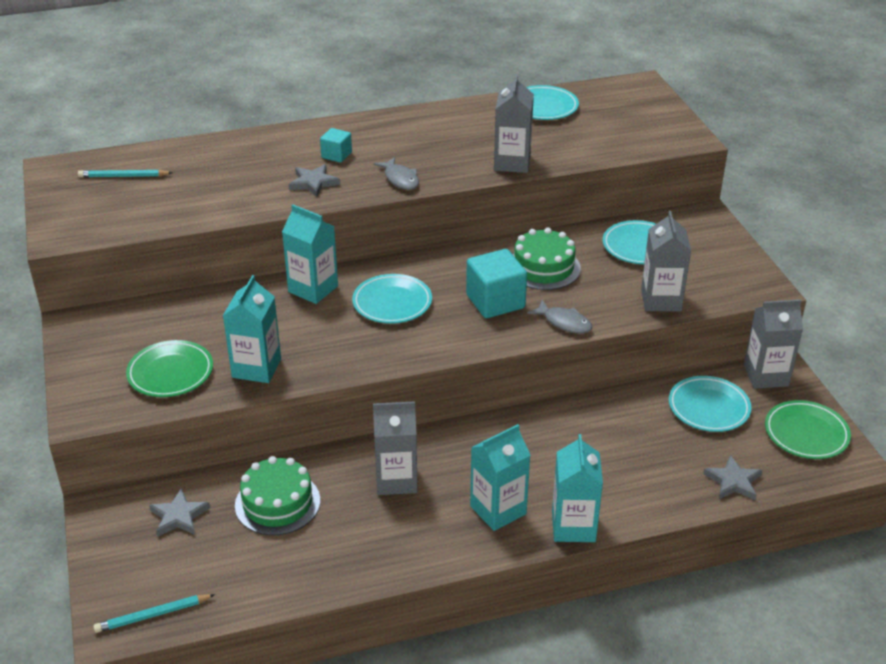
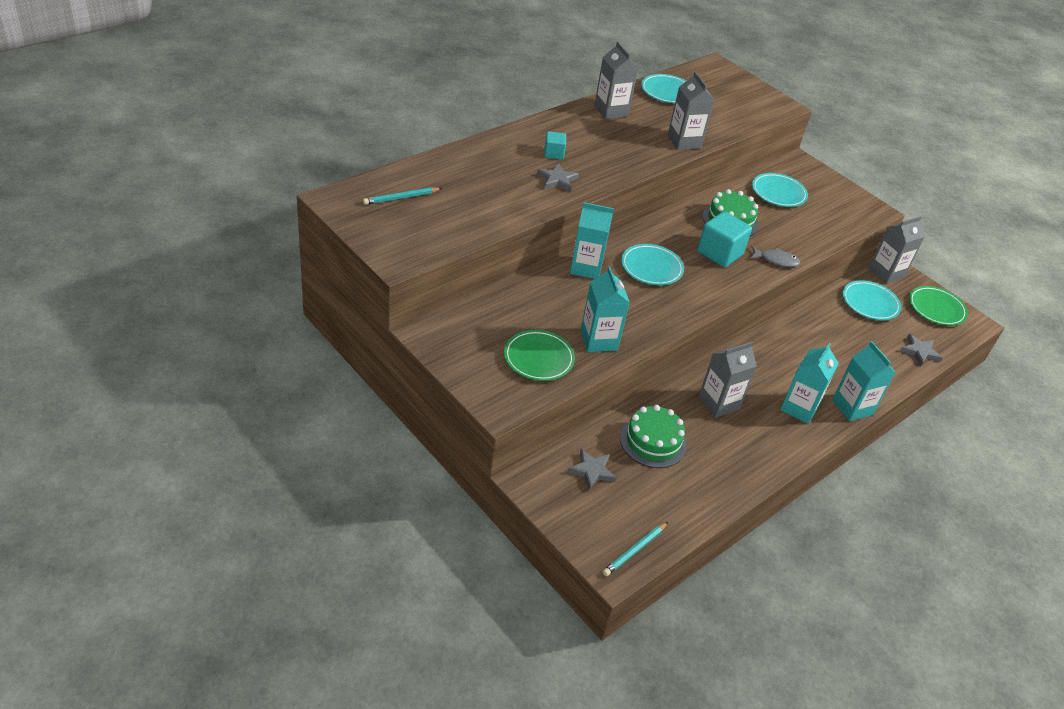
camera: 30 degrees left, 5 degrees up
grey fish [373,157,419,190] -> none
grey carton [641,211,691,312] -> grey carton moved to [594,42,638,119]

